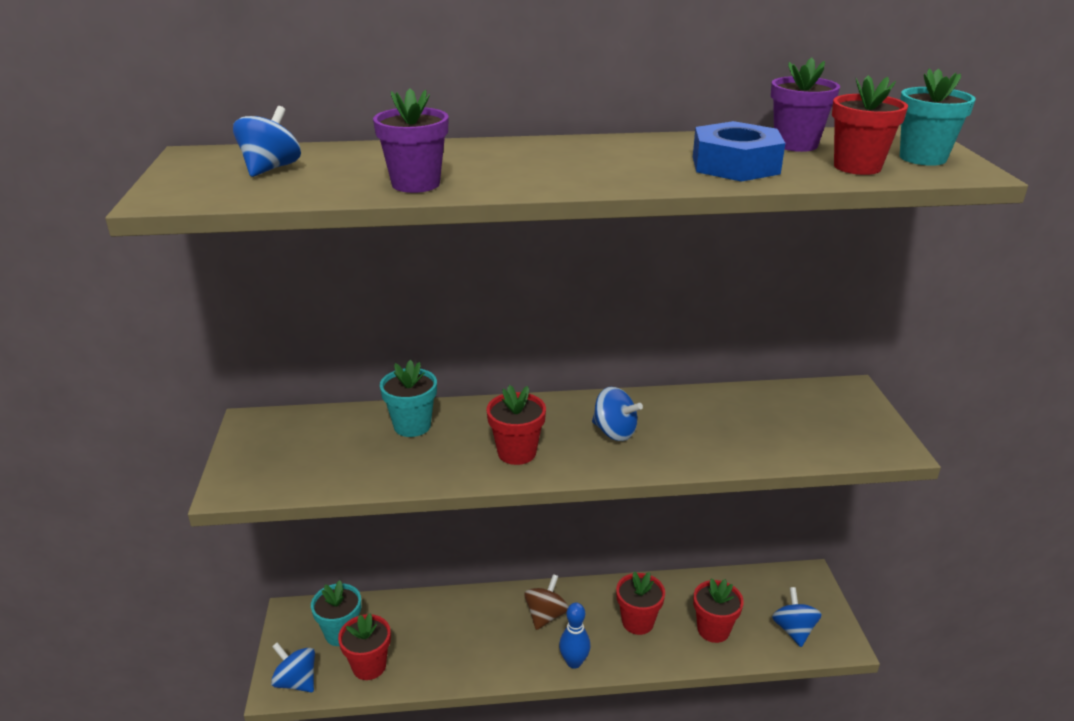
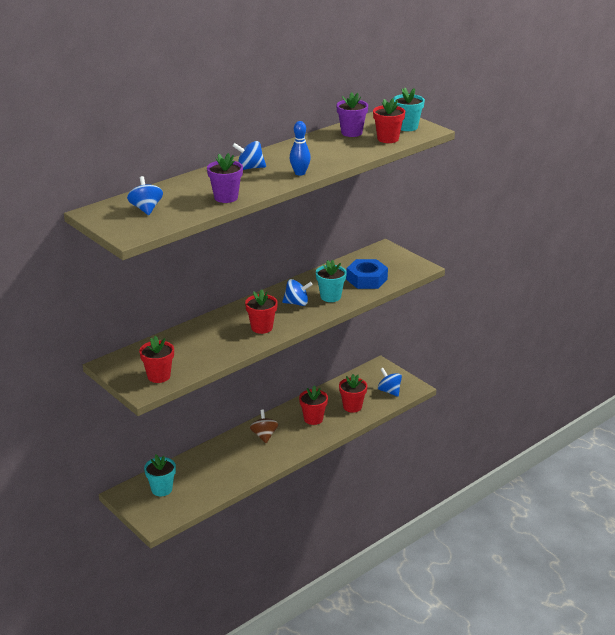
camera: 35 degrees left, 0 degrees up
blue spinning top [271,642,315,692] -> blue spinning top moved to [233,141,266,170]
red flower pot [338,613,391,680] -> red flower pot moved to [139,336,174,383]
turquoise flower pot [380,360,437,437] -> turquoise flower pot moved to [316,260,347,302]
blue bowling pin [559,603,591,669] -> blue bowling pin moved to [289,121,311,176]
blue nut [693,121,785,182] -> blue nut moved to [346,259,388,289]

